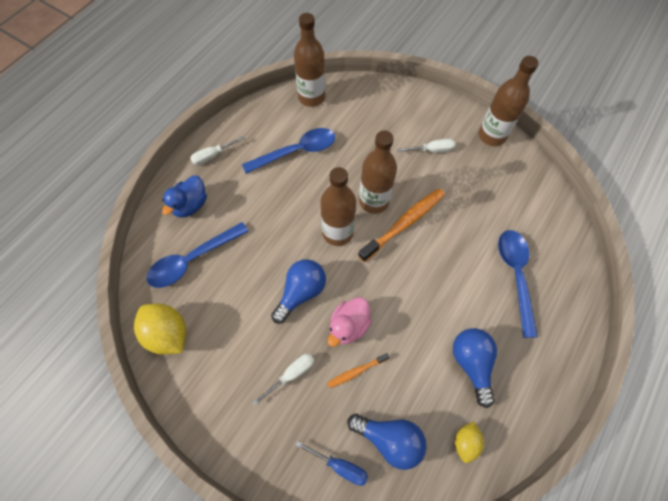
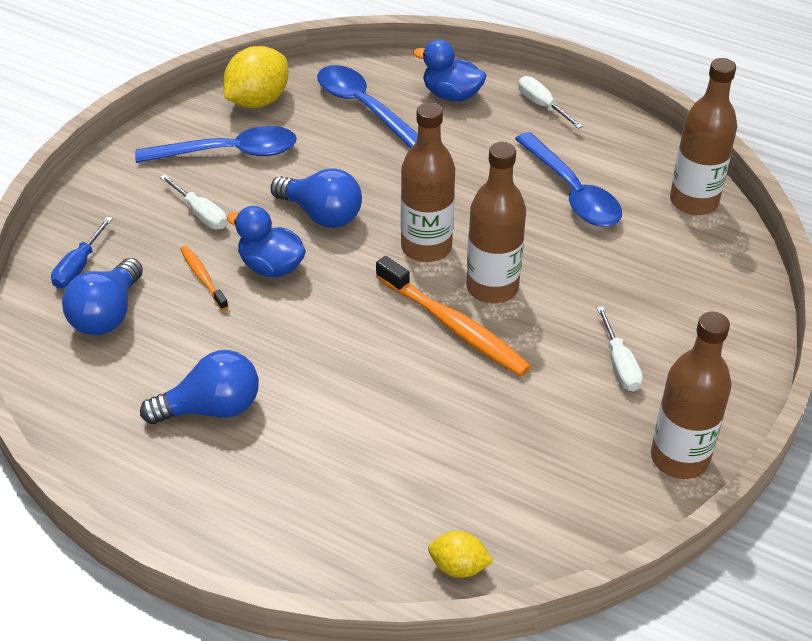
camera: 85 degrees right, 20 degrees down
pink duck [328,297,372,347] -> blue duck [227,206,306,278]
yellow lemon [455,421,484,463] -> yellow lemon moved to [428,531,493,578]
blue spoon [498,230,538,338] -> blue spoon moved to [135,126,297,163]

